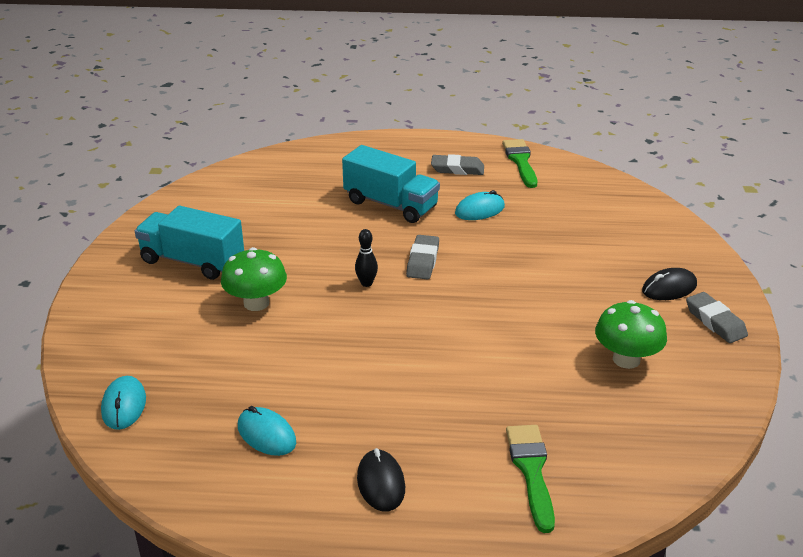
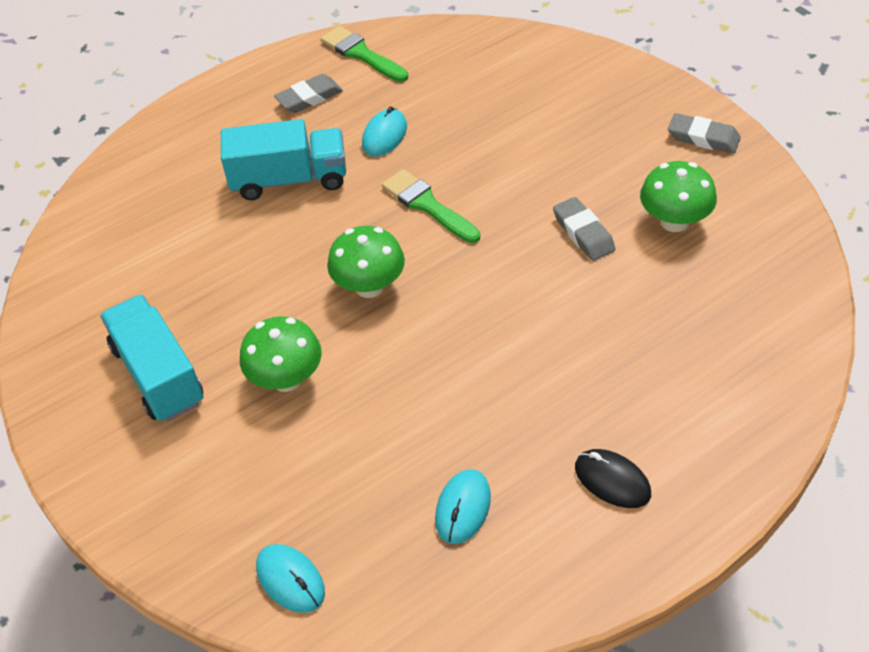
camera: 35 degrees left, 15 degrees up
turquoise truck [135,206,244,280] -> turquoise truck turned 75 degrees clockwise [100,295,204,422]
turquoise mouse [238,406,296,456] -> turquoise mouse turned 75 degrees counterclockwise [435,469,491,544]
black bowling pin [355,229,378,287] -> green mushroom [327,226,405,298]
grey eraser [406,235,439,279] -> grey eraser moved to [553,197,616,261]
green brush [506,425,555,533] -> green brush moved to [382,169,480,243]
black mouse [642,268,697,300] -> none

